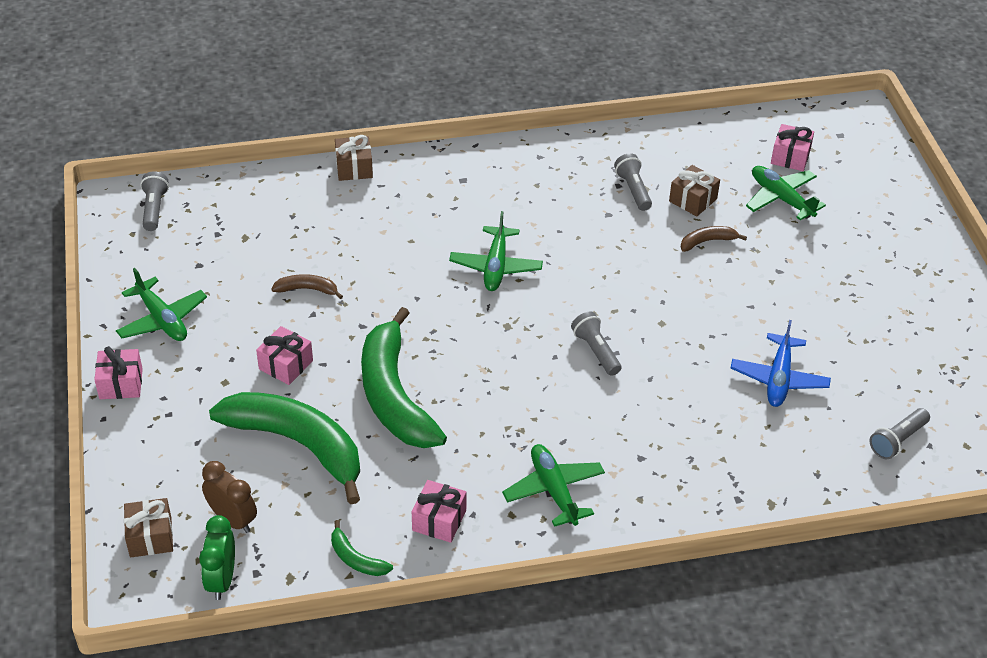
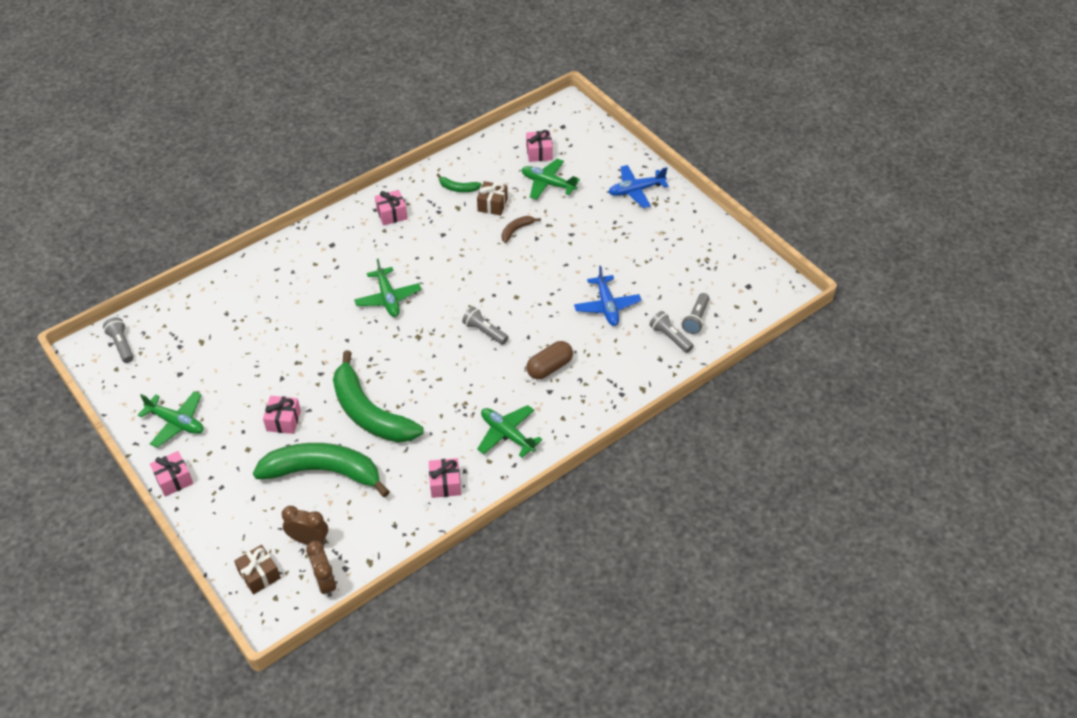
camera: 25 degrees left, 5 degrees up
green clock [199,515,235,600] -> brown clock [306,541,336,597]
brown banana [271,274,343,299] -> none
green banana [331,520,393,576] -> green banana moved to [437,173,482,192]
brown gift [335,135,373,181] -> none
grey flashlight [614,153,652,211] -> grey flashlight moved to [649,311,694,353]
none -> pink gift [375,190,407,225]
none -> brown capsule [526,341,573,379]
none -> blue plane [609,165,669,208]

